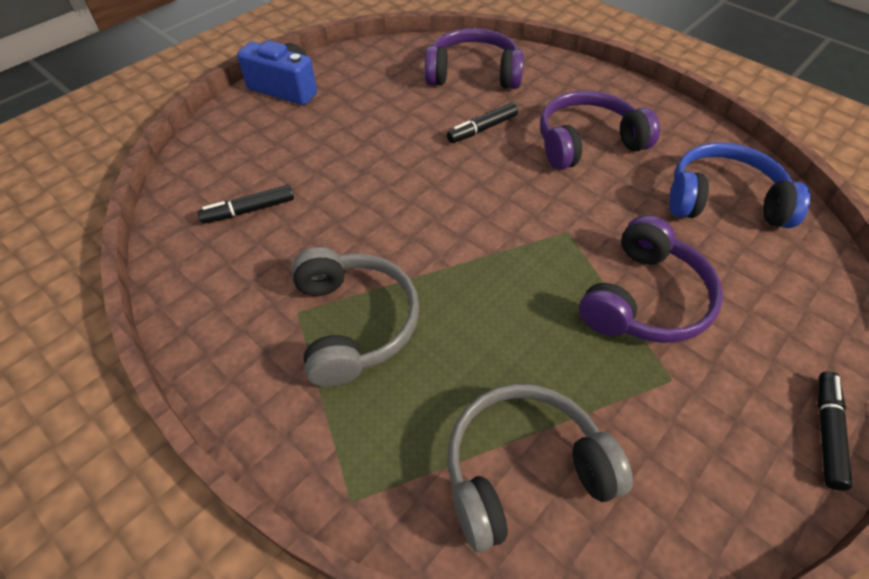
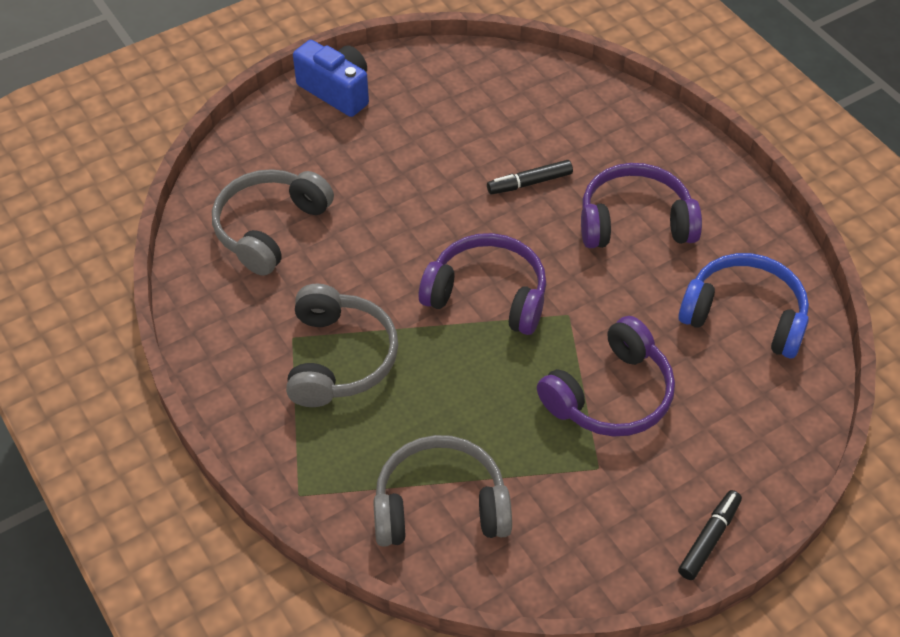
camera: 15 degrees right, 0 degrees up
black marker [197,185,294,224] -> grey headphones [212,169,334,276]
purple headphones [425,28,524,89] -> purple headphones moved to [419,233,546,335]

